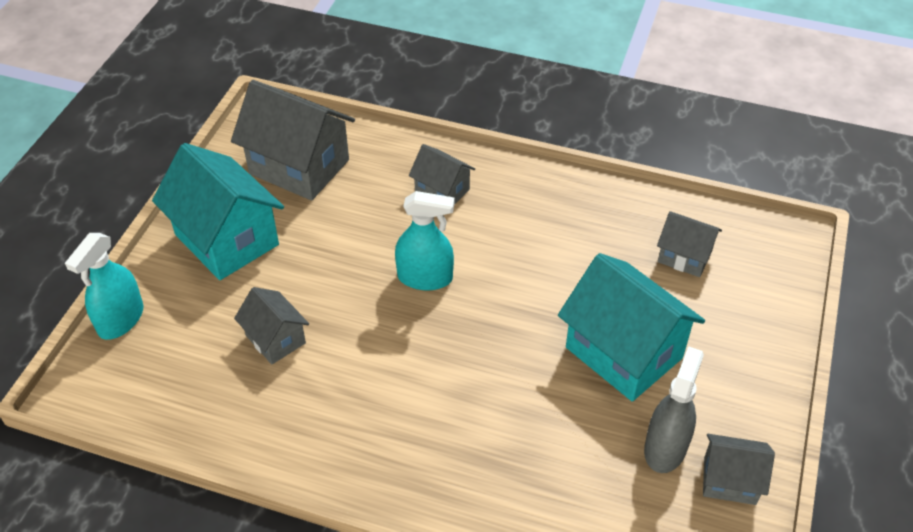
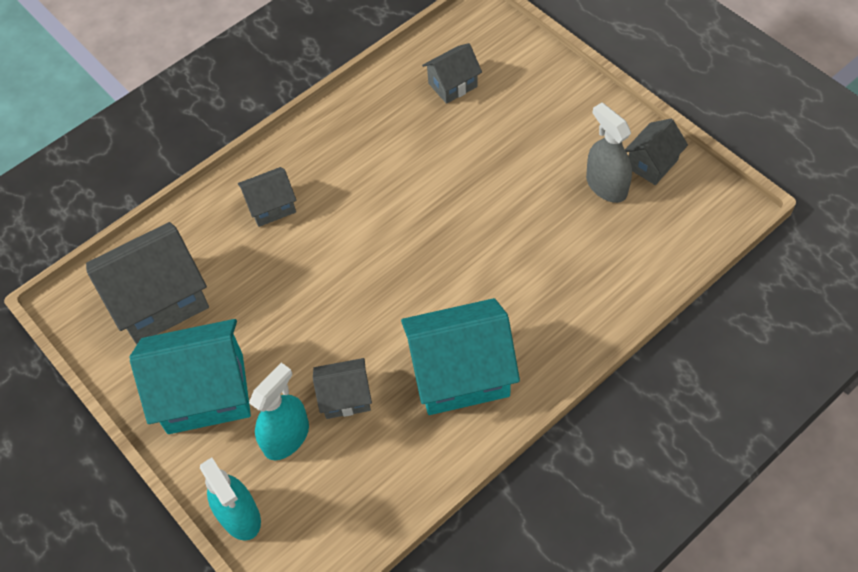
camera: 55 degrees left, 10 degrees up
turquoise spray bottle [395,191,454,291] -> turquoise spray bottle moved to [249,363,309,460]
turquoise house [558,253,705,401] -> turquoise house moved to [401,298,520,415]

